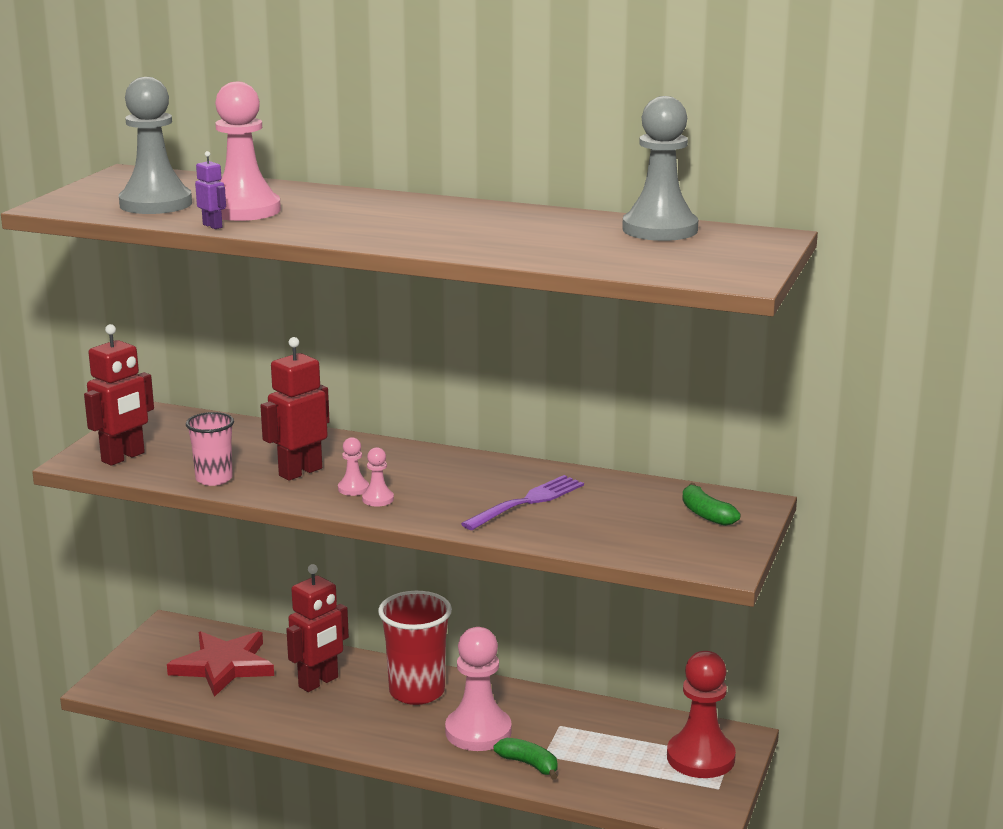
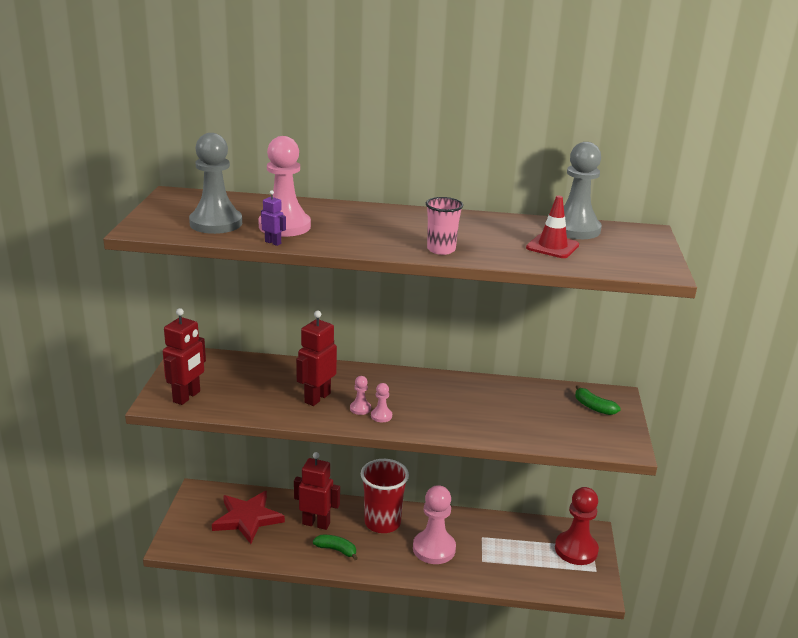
camera: 15 degrees left, 5 degrees up
pink cup [186,412,234,486] -> pink cup moved to [426,197,463,255]
red robot [286,564,349,692] -> red robot turned 105 degrees counterclockwise [294,452,340,530]
purple fork [461,475,584,530] -> none
green banana [494,738,558,780] -> green banana moved to [313,535,358,560]
none -> red traffic cone [526,195,579,258]

